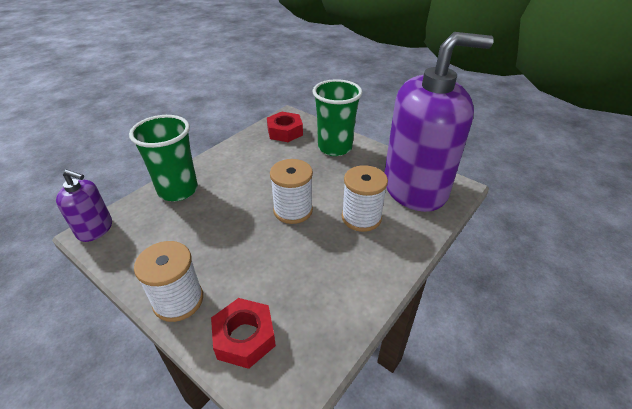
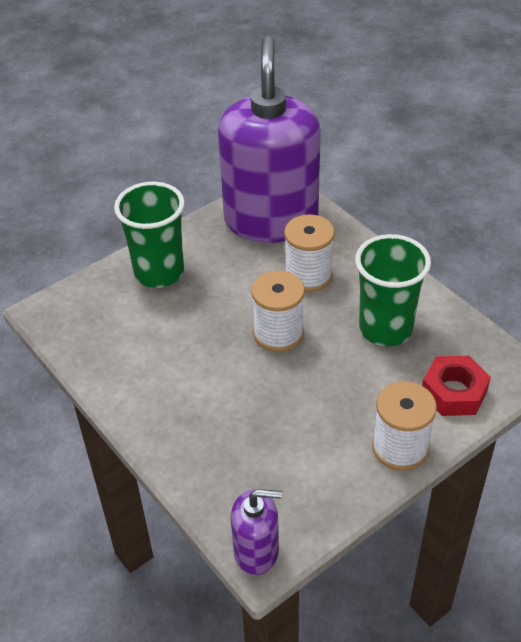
camera: 75 degrees left, 5 degrees up
purple soap dispenser [56,169,112,242] -> purple soap dispenser turned 60 degrees clockwise [231,489,282,575]
green cup [129,115,198,201] -> green cup moved to [355,234,431,346]
red nut [267,112,303,142] -> none

